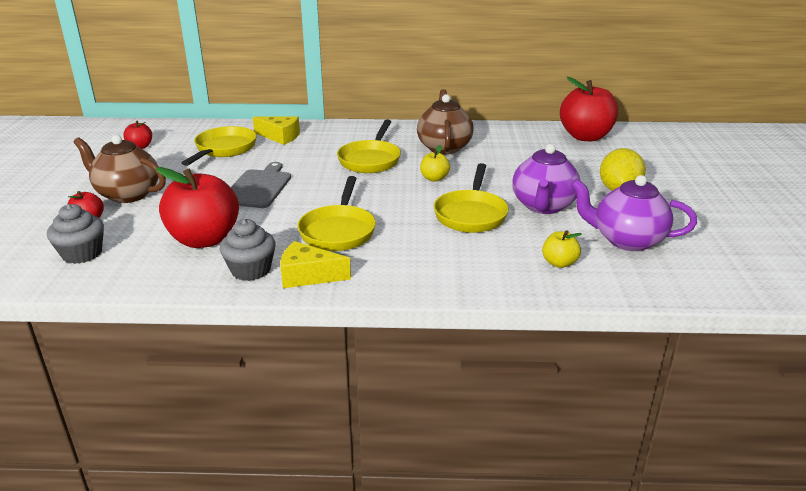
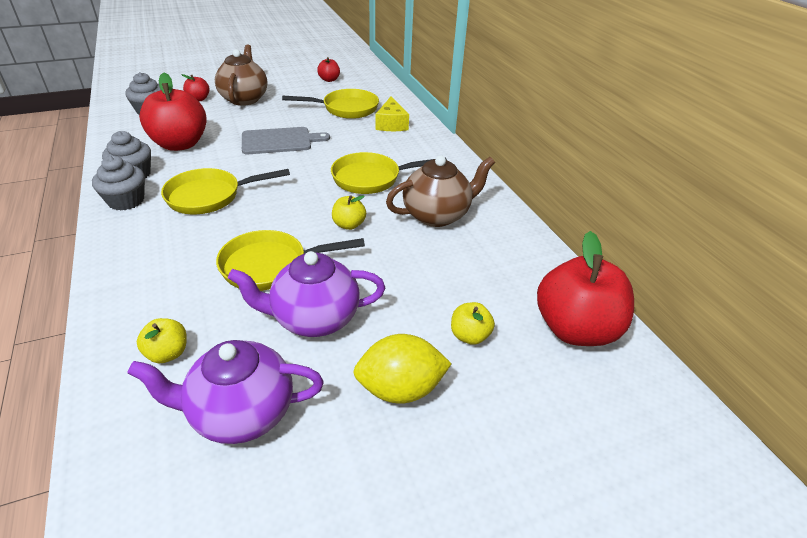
camera: 65 degrees right, 10 degrees up
yellow cheese [280,241,351,288] -> grey cupcake [92,156,145,211]
purple teapot [571,175,697,251] -> purple teapot turned 90 degrees counterclockwise [127,340,324,444]
none -> yellow apple [451,302,495,345]

